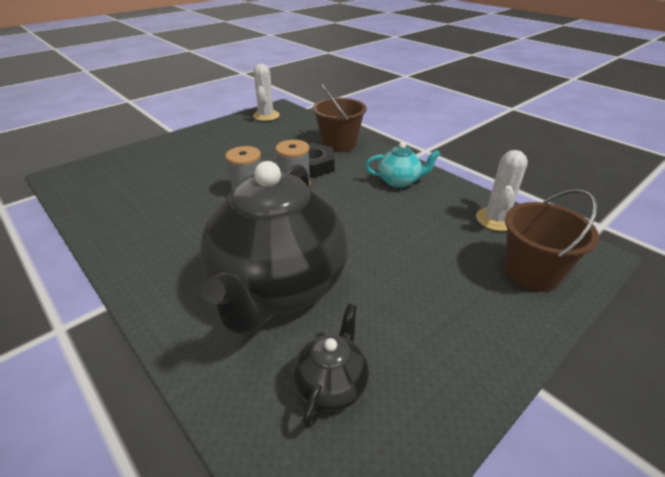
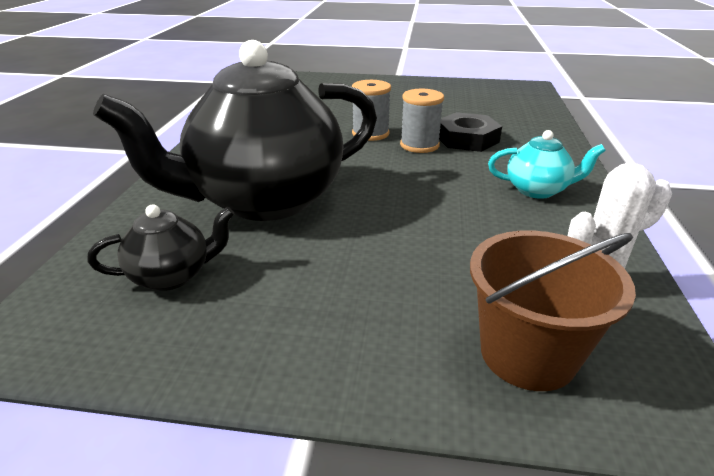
camera: 50 degrees right, 5 degrees down
white cactus [253,64,279,121] -> none
brown bucket [312,84,367,152] -> none
turquoise teapot [365,142,441,188] -> turquoise teapot turned 45 degrees counterclockwise [488,130,606,199]

